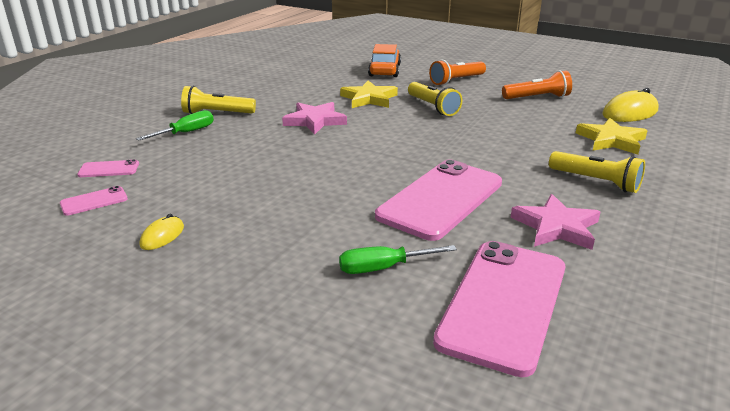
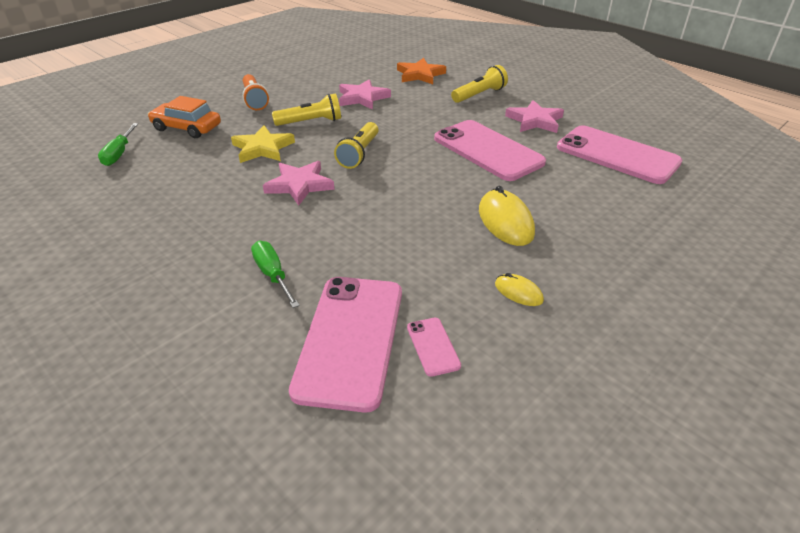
camera: 75 degrees left, 10 degrees up
pink phone [77,159,139,177] -> pink phone [289,277,402,413], size x2.38
yellow flashlight [181,86,256,114] -> yellow flashlight moved to [334,122,379,169]
green screwdriver [339,245,457,274] -> green screwdriver moved to [98,123,138,166]
orange flashlight [502,70,572,99] -> none
yellow star [576,118,648,154] -> orange star [397,58,446,84]
yellow mouse [602,88,659,122] -> yellow mouse moved to [479,186,535,246]
none -> pink star [339,79,391,110]

